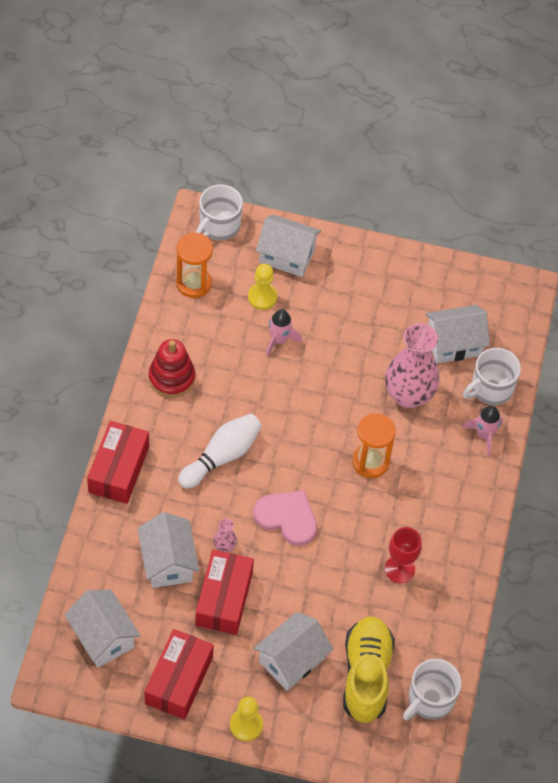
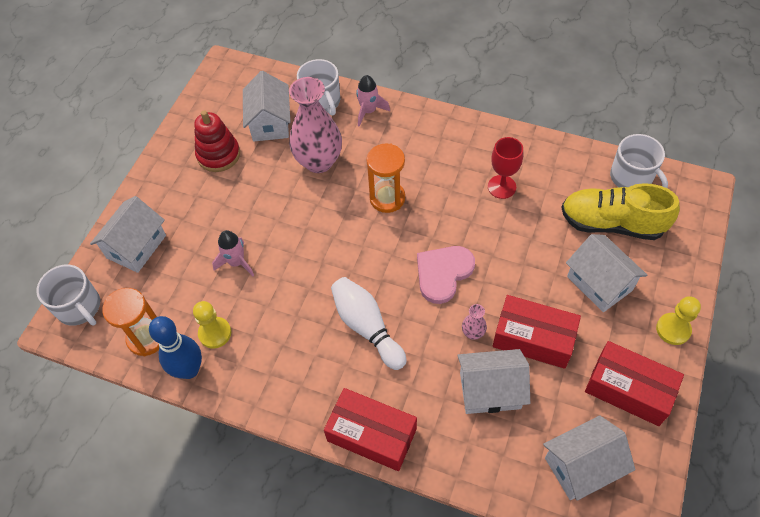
camera: 75 degrees left, 0 degrees up
red stacking toy [149,339,195,398] -> red stacking toy moved to [194,110,240,172]
yellow pawn [248,264,277,310] -> yellow pawn moved to [193,301,231,349]
none -> blue bowling pin [149,316,202,379]

